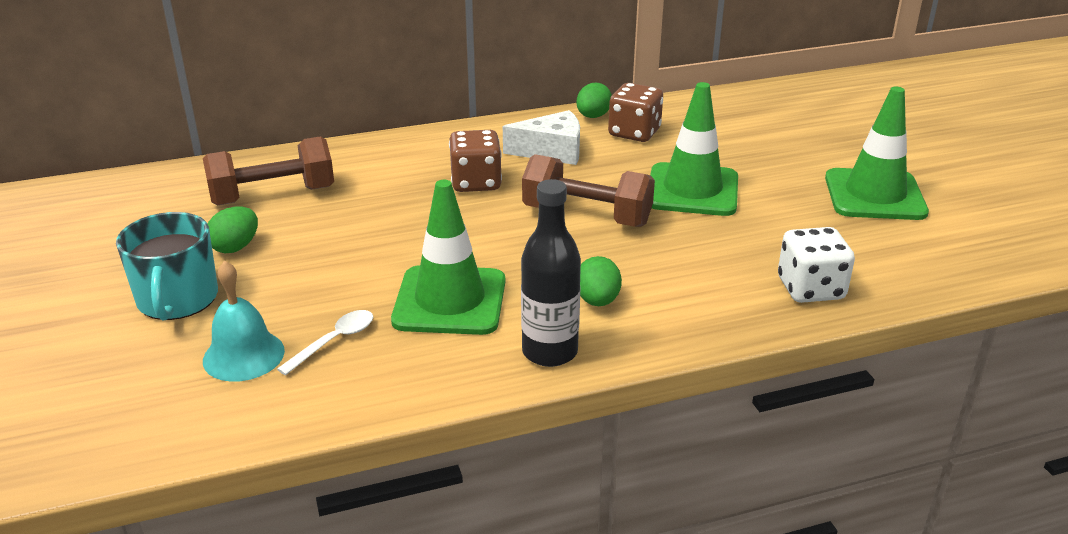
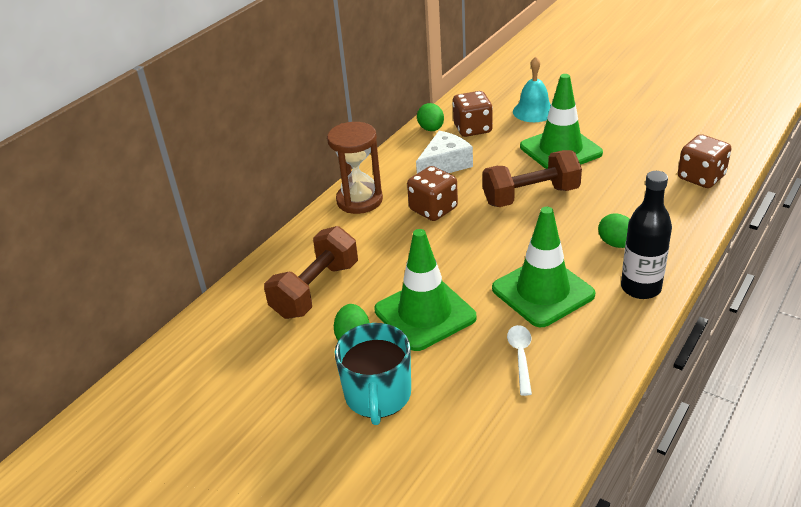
camera: 35 degrees left, 5 degrees up
turquoise mug [116,212,218,320] -> turquoise mug turned 45 degrees clockwise [335,323,411,425]
turquoise bell [203,261,285,382] -> turquoise bell moved to [513,57,551,122]
white dice [778,227,855,303] -> brown dice [678,134,731,188]
green traffic cone [825,87,929,220] -> green traffic cone moved to [374,229,477,351]
none -> brown hourglass [327,122,383,214]

